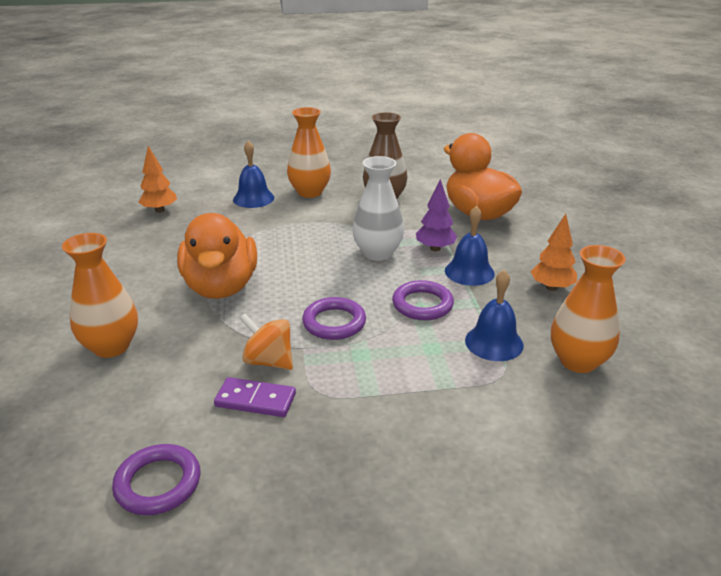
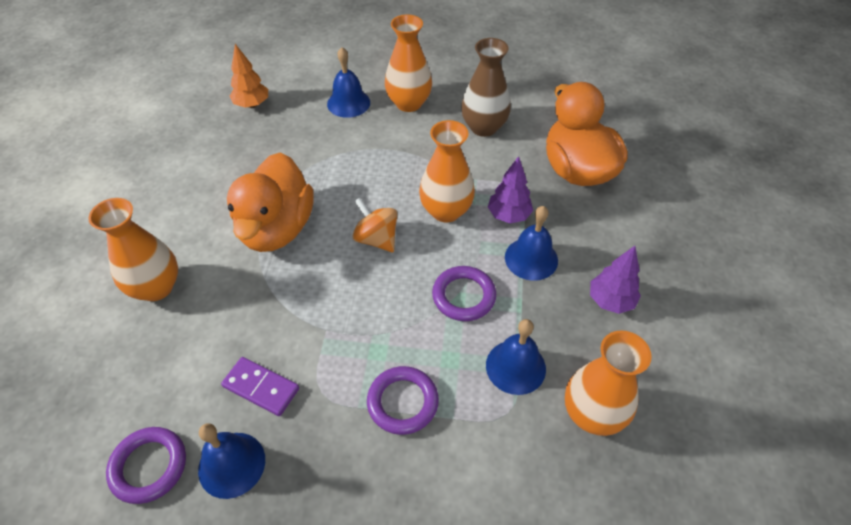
camera: 15 degrees right, 20 degrees up
orange spinning top [239,313,293,370] -> orange spinning top moved to [352,198,397,252]
purple ring [302,297,366,340] -> purple ring moved to [367,366,439,435]
white vase [352,156,404,261] -> orange vase [419,120,475,223]
orange tree [531,214,577,291] -> purple tree [590,246,641,314]
none -> blue bell [198,423,265,499]

